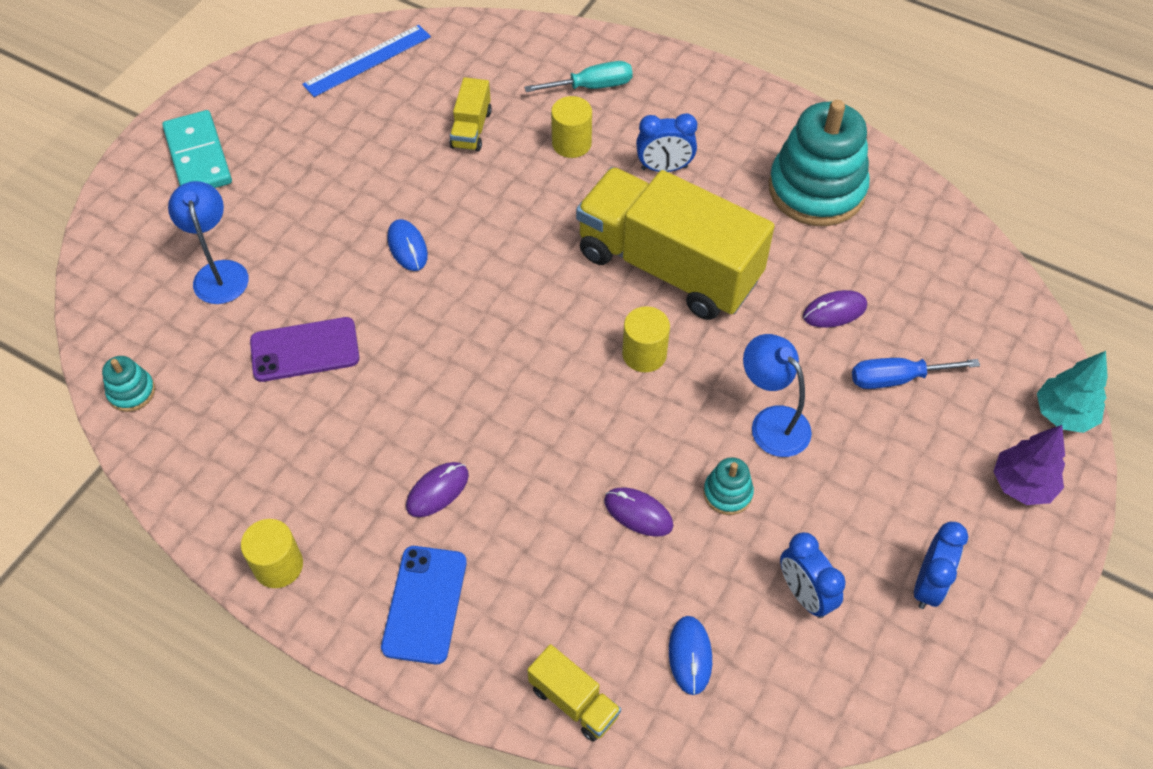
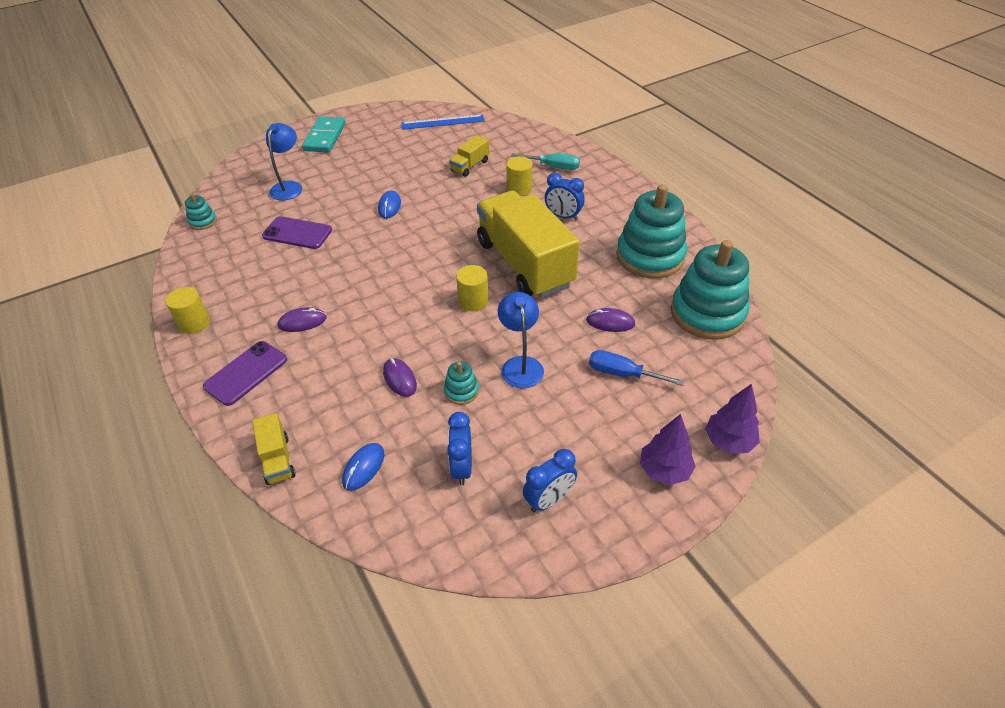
camera: 30 degrees right, 10 degrees down
blue phone [381,546,467,664] -> purple phone [203,341,287,406]
turquoise tree [1037,351,1108,433] -> purple tree [705,384,760,453]
none -> turquoise stacking toy [671,240,749,340]

